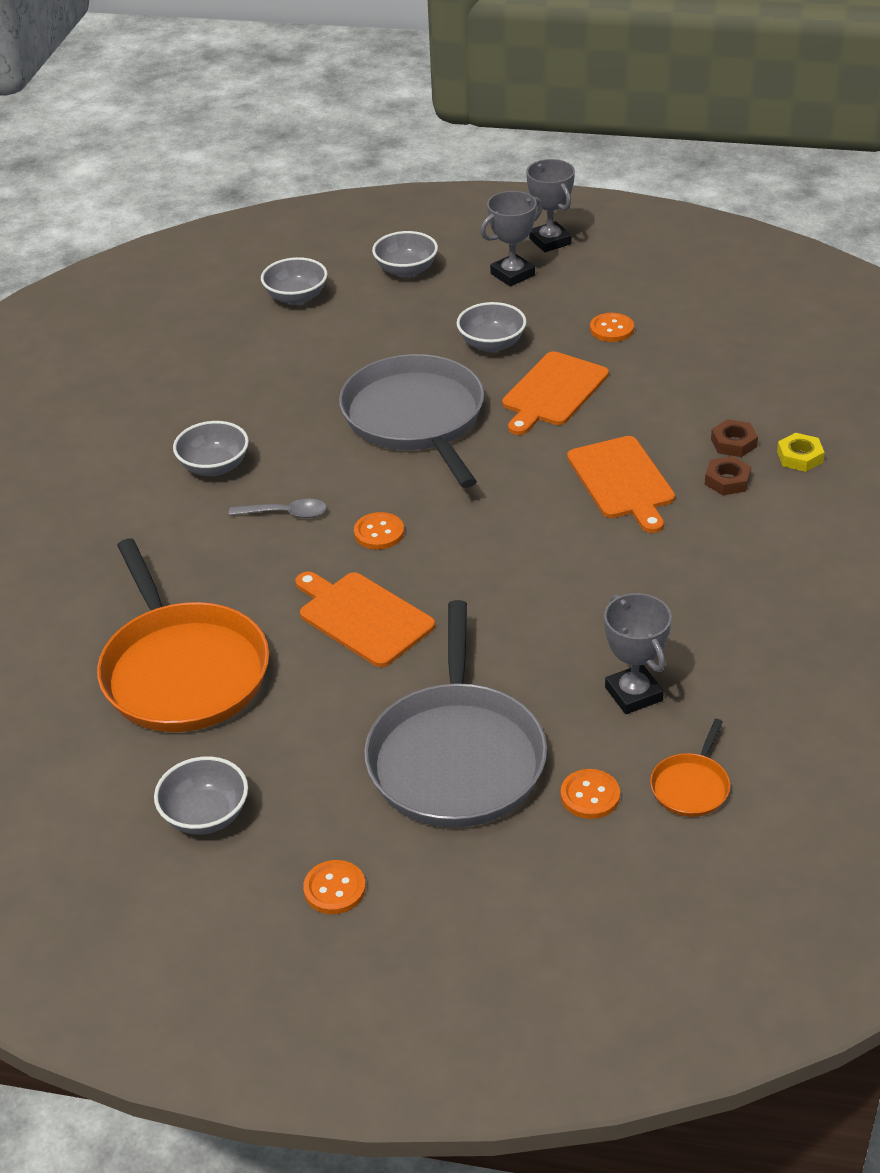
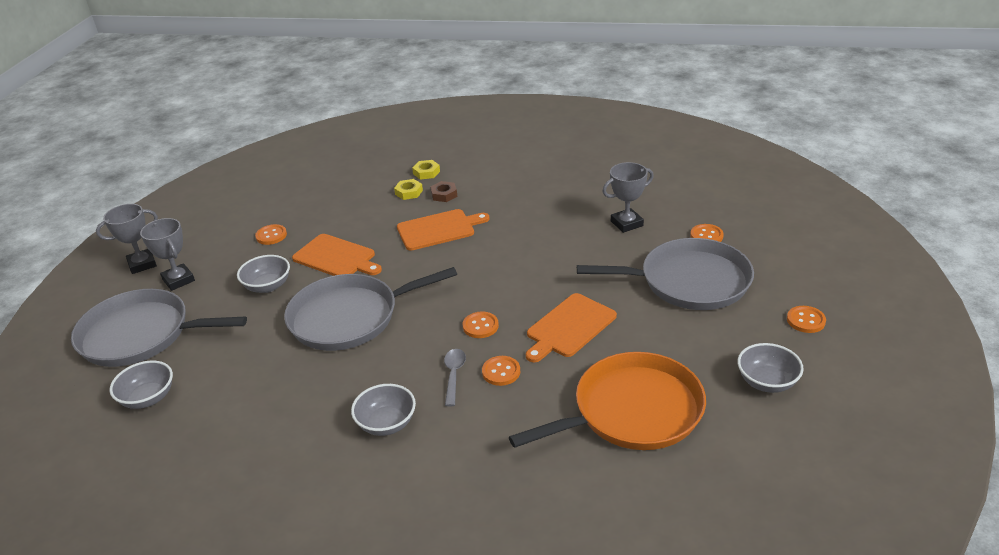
camera: 90 degrees left, 5 degrees down
grey bowl [372,231,438,278] -> grey pan [71,289,247,367]
orange pan [650,719,730,817] -> none
brown nut [711,419,758,457] -> yellow nut [394,179,423,200]
none -> orange button [482,356,520,386]

